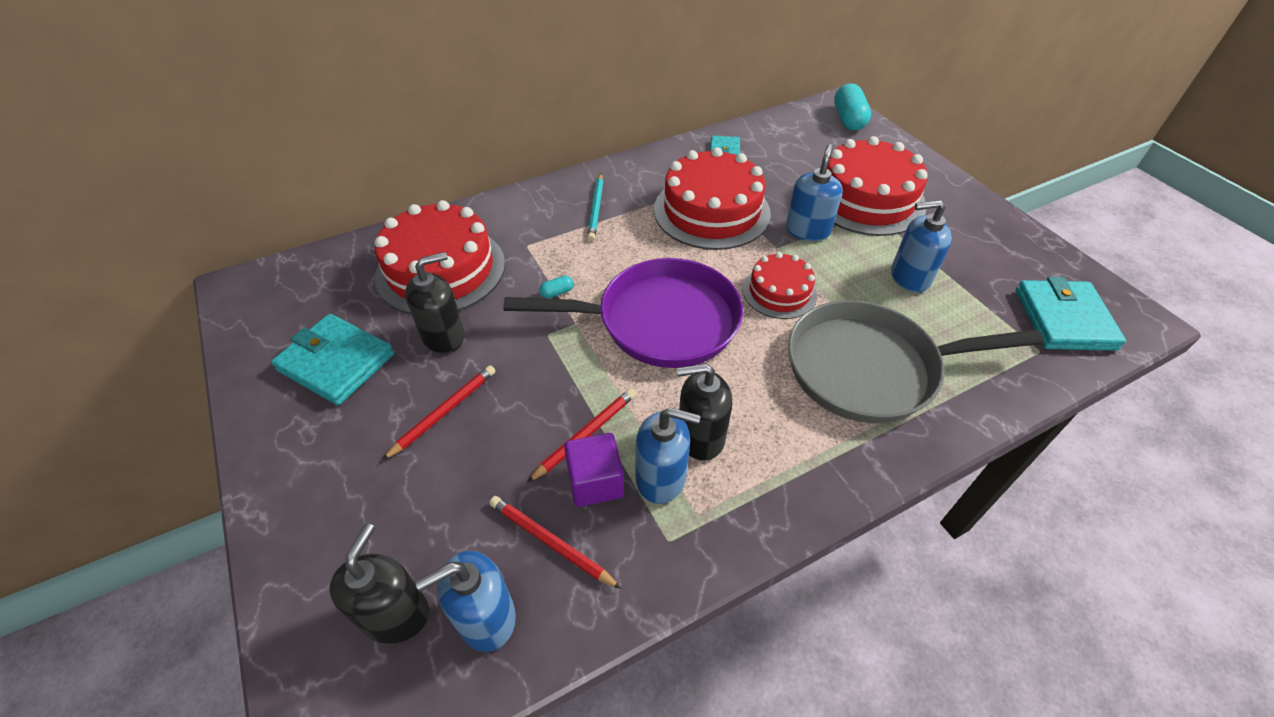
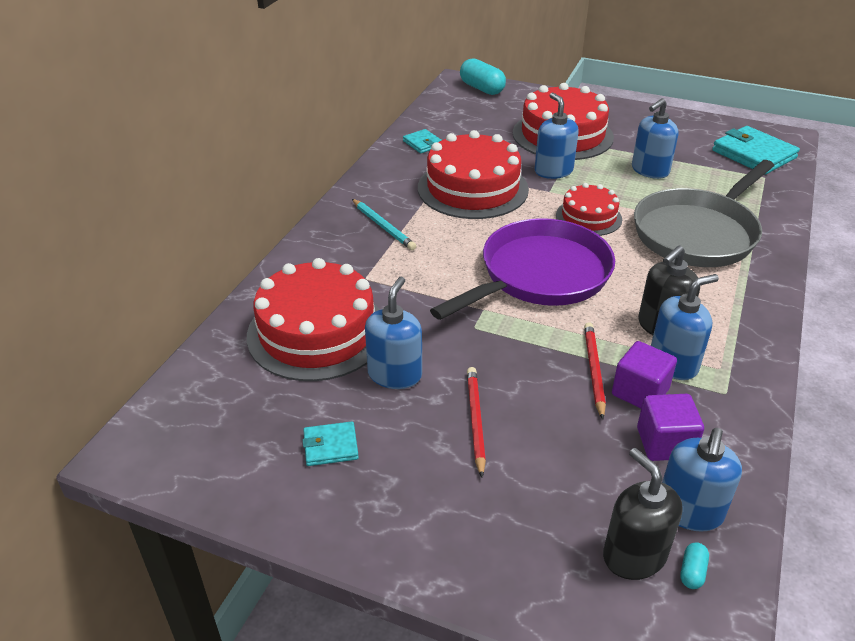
camera: 40 degrees left, 10 degrees down
turquoise wallet [271,314,394,405] -> turquoise wallet [303,421,359,466], size x0.52
black soap dispenser [405,252,465,353] -> blue soap dispenser [365,277,422,389]
red pencil [489,496,622,589] -> purple cube [637,394,704,461]
turquoise capsule [539,276,574,298] -> turquoise capsule moved to [680,542,709,589]

